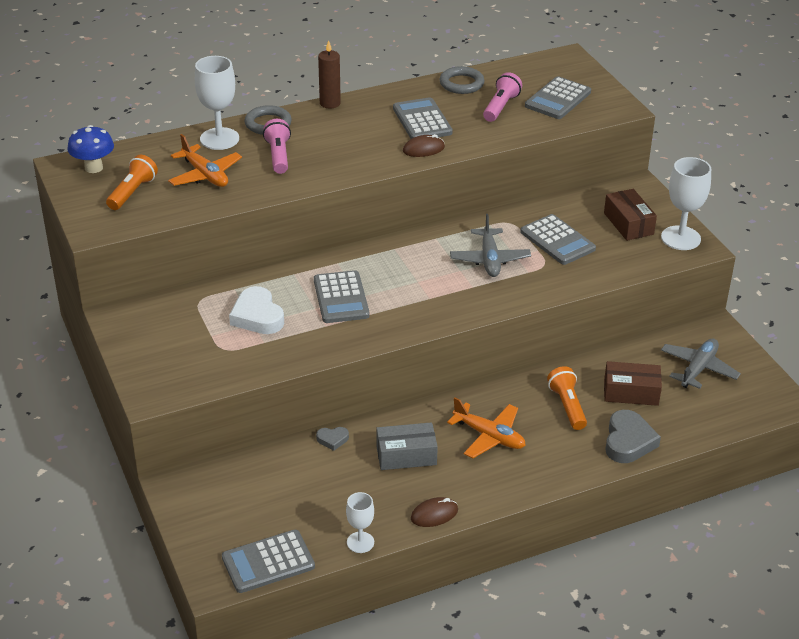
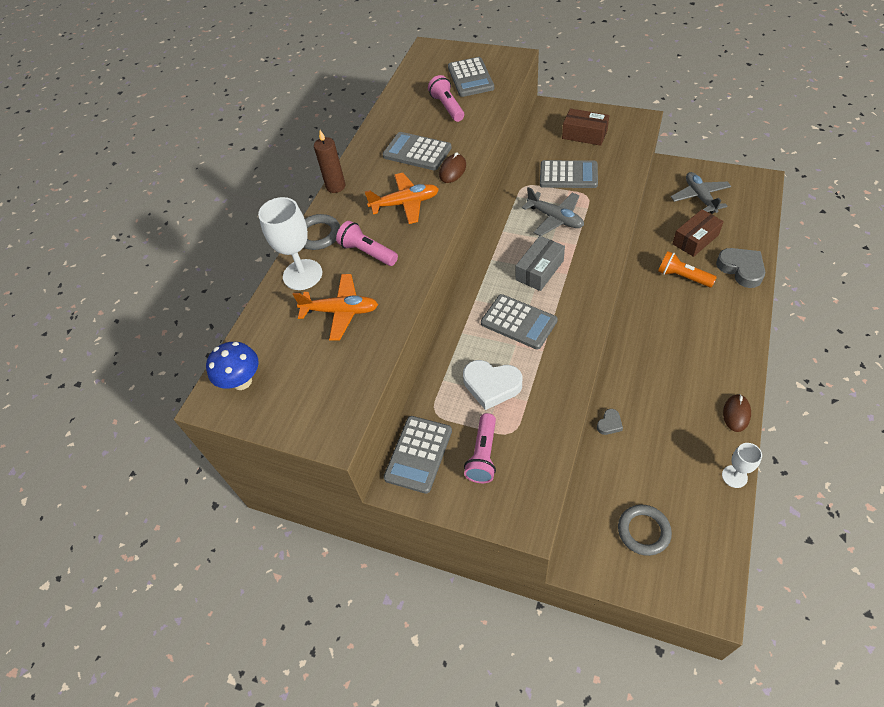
camera: 40 degrees left, 15 degrees up
orange flashlight [106,155,158,210] -> none
grey calculator [222,530,315,593] -> grey calculator moved to [384,416,452,494]
grey box [376,422,438,470] -> grey box moved to [516,236,565,291]
grey ring [440,66,485,94] -> grey ring moved to [618,505,672,556]
orange plane [447,397,526,458] -> orange plane moved to [365,173,439,224]
white goblet [661,157,711,250] -> none
none -> pink flashlight [464,413,496,483]

